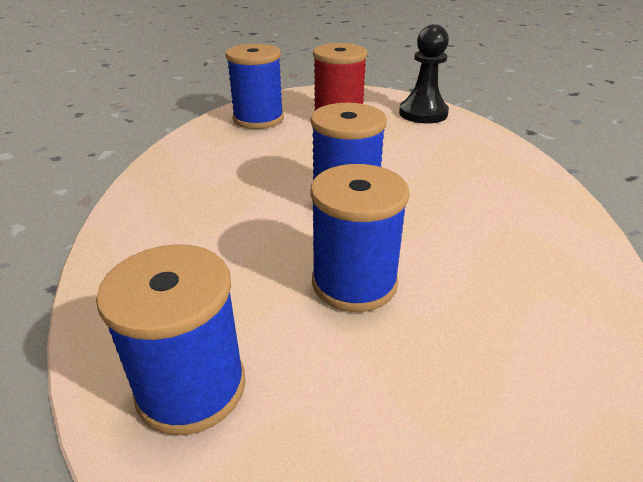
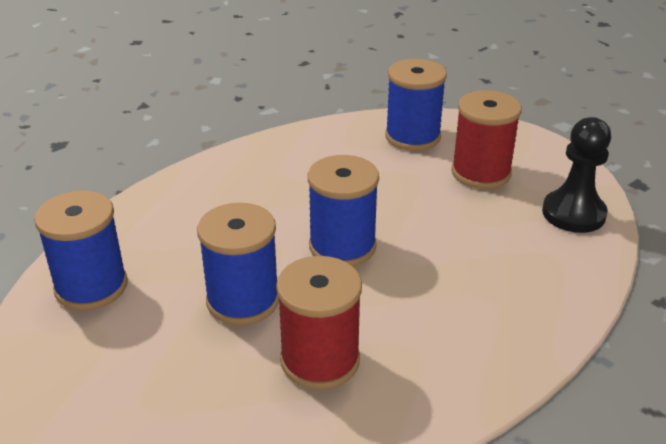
camera: 50 degrees right, 0 degrees up
none -> red spool [276,256,362,390]

